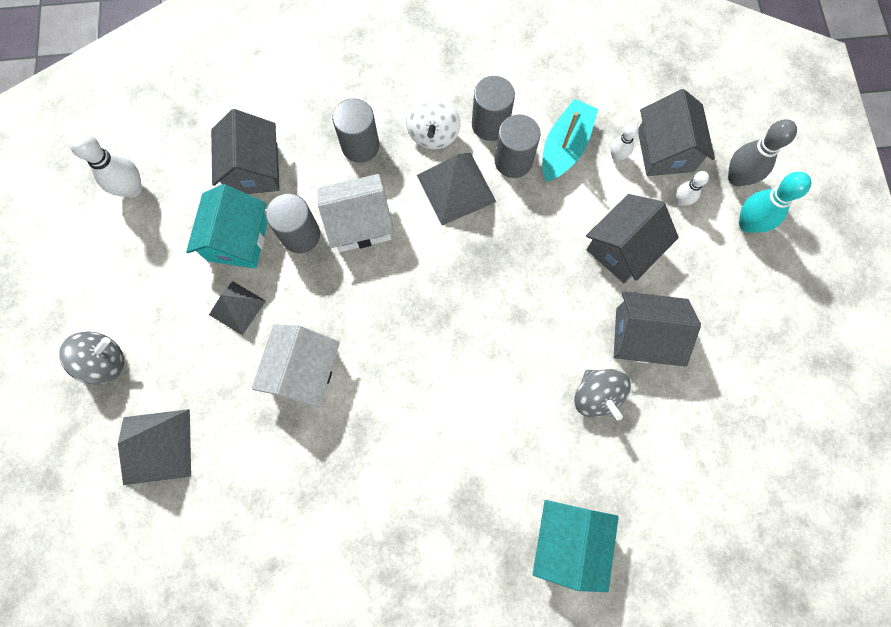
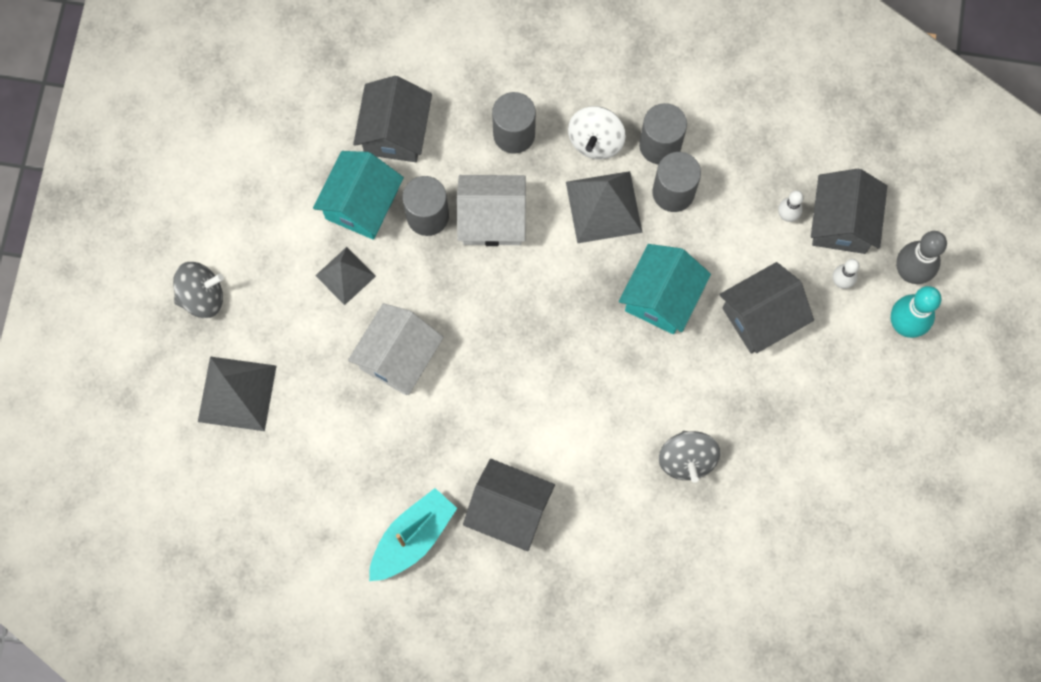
camera: 15 degrees right, 0 degrees up
white bowling pin [69,132,142,198] -> none
turquoise house [533,500,619,592] -> turquoise house moved to [619,244,711,334]
turquoise boat [542,99,598,182] -> turquoise boat moved to [369,488,457,581]
grey house [614,291,701,367] -> grey house moved to [463,459,555,551]

